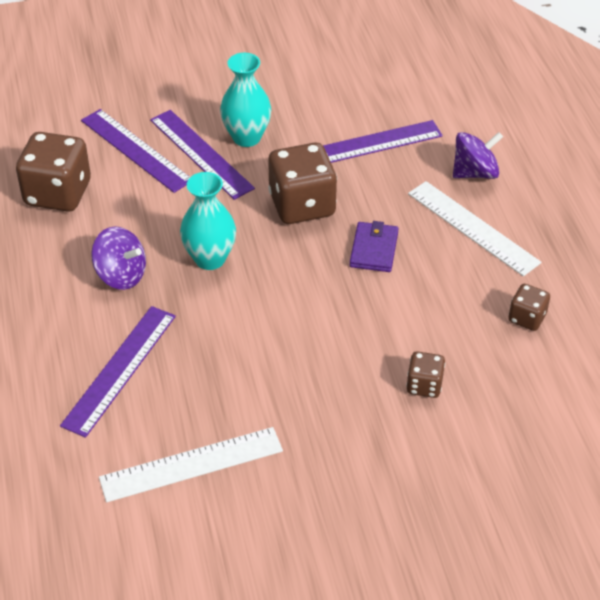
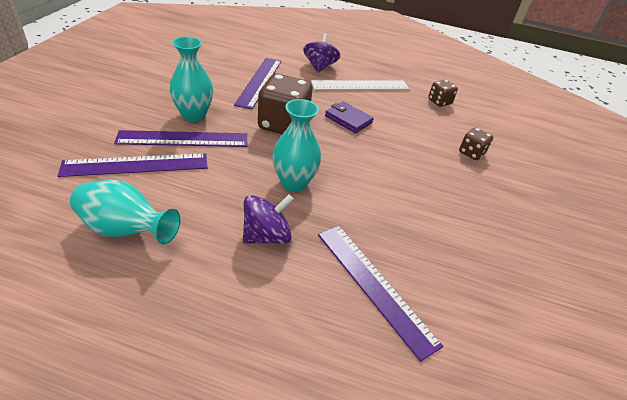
camera: 65 degrees left, 5 degrees down
brown dice [16,132,91,212] -> turquoise vase [70,180,180,245]
white ruler [99,427,283,502] -> none

